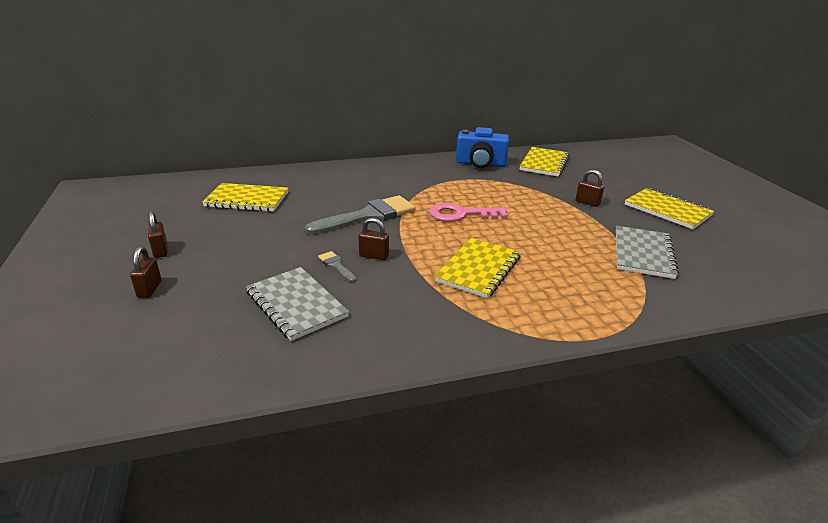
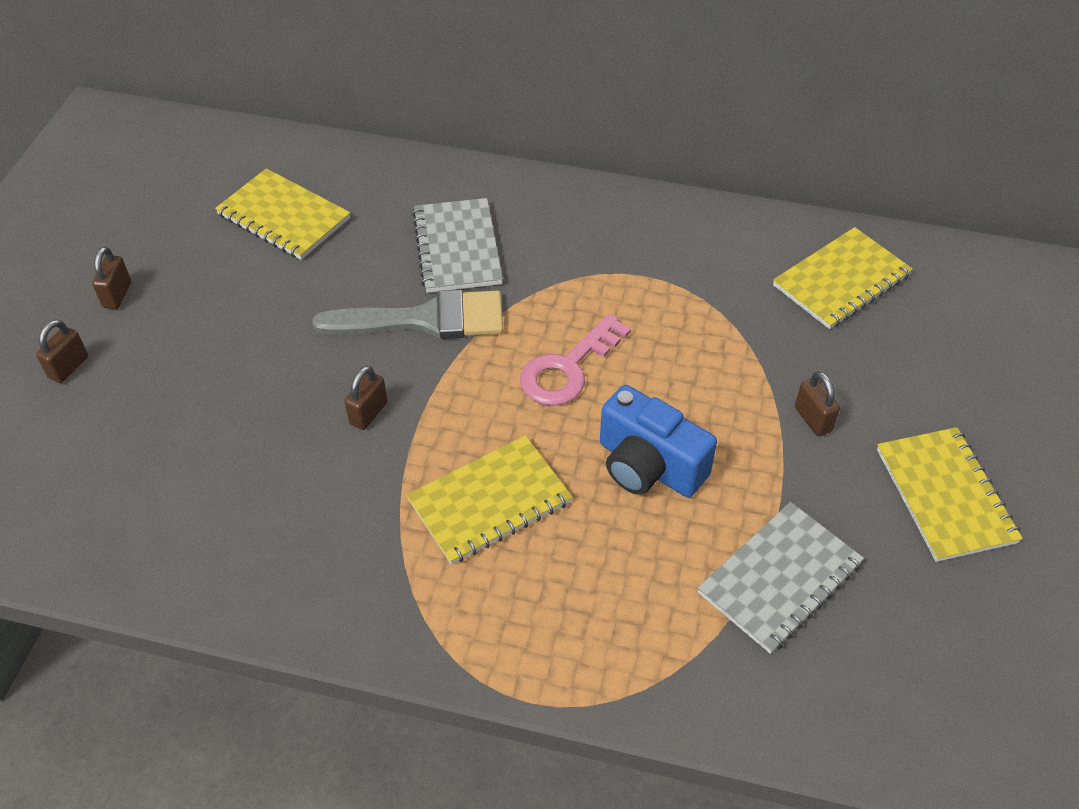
camera: 30 degrees right, 20 degrees up
grey notebook [246,267,349,341] -> grey notebook moved to [412,198,503,293]
grey brush [318,251,356,282] -> none
brown padlock [359,218,389,260] -> brown padlock turned 75 degrees clockwise [344,366,388,430]
pink key [429,203,508,222] -> pink key turned 75 degrees counterclockwise [520,314,631,406]
blue camera [456,127,509,168] -> blue camera moved to [600,385,717,497]

